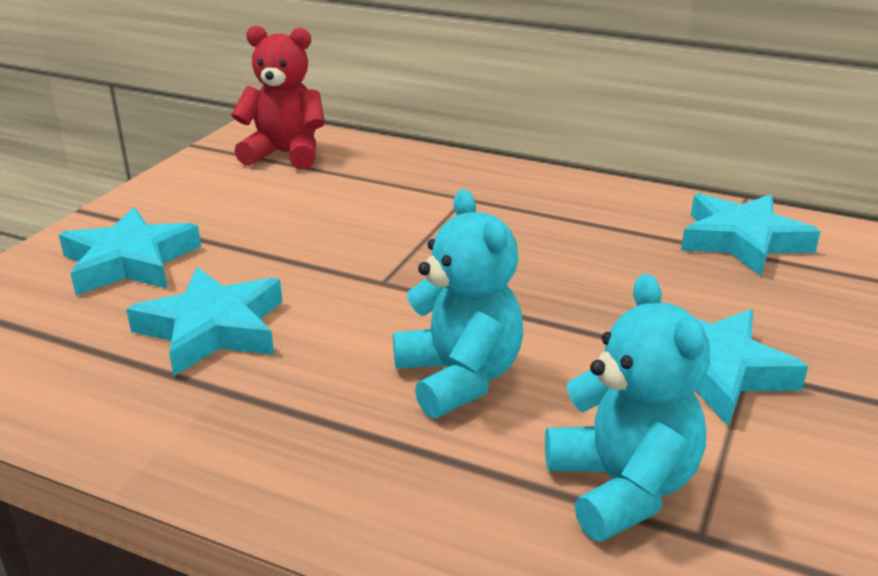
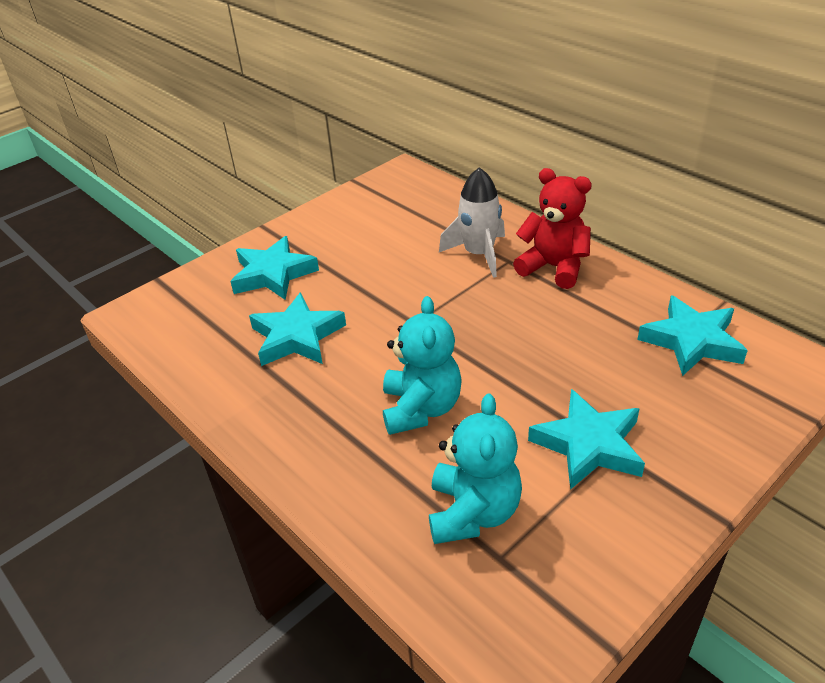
camera: 25 degrees right, 10 degrees up
red teddy bear [231,25,325,169] -> red teddy bear moved to [513,168,592,289]
none -> white rocket [439,167,505,278]

